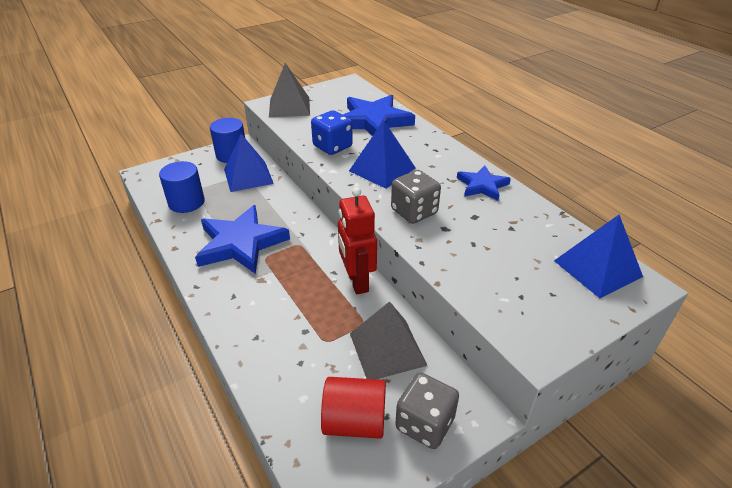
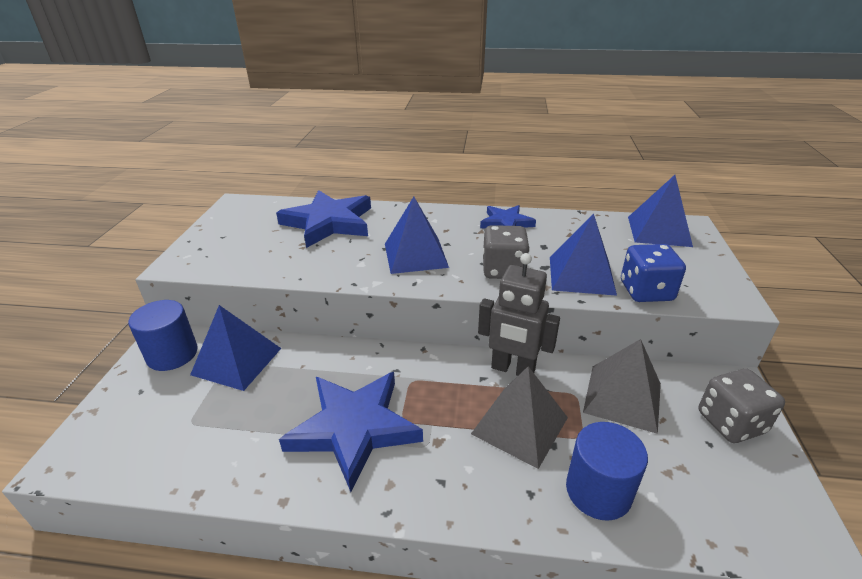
camera: 50 degrees left, 5 degrees down
blue cylinder [159,161,205,213] -> blue cylinder moved to [566,422,648,521]
grey pyramid [269,63,310,117] -> grey pyramid moved to [471,366,568,469]
blue dice [311,110,353,155] -> blue dice moved to [621,244,686,302]
red cylinder [321,377,386,439] -> none
red robot [338,187,377,294] -> grey robot [478,253,560,376]
none -> blue pyramid [550,214,617,296]

